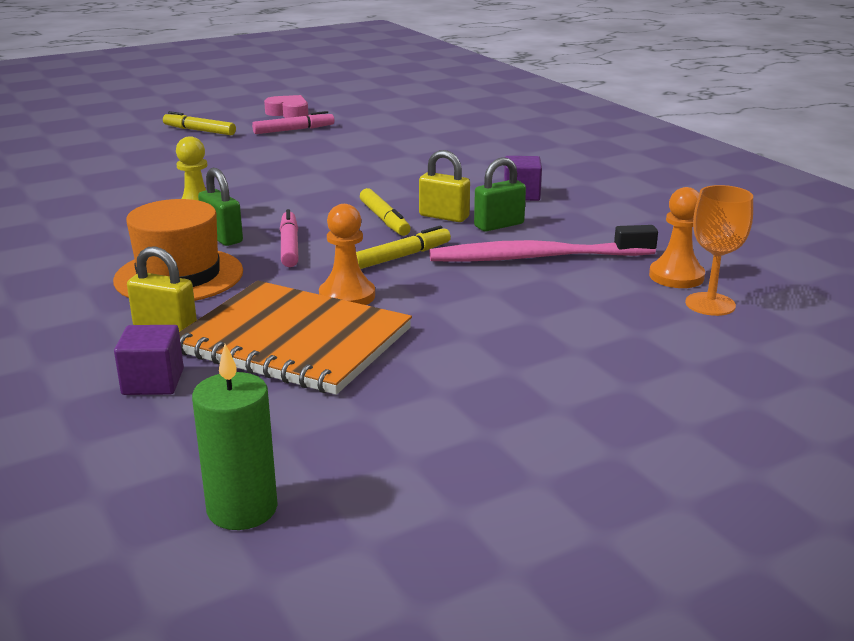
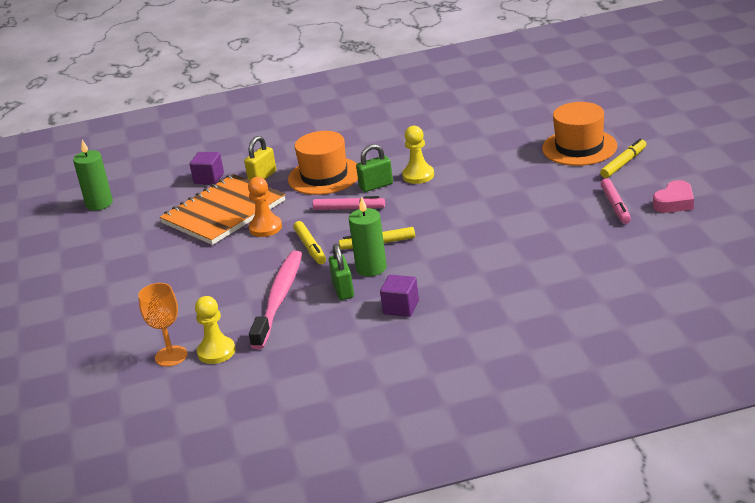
camera: 110 degrees right, 5 degrees up
yellow padlock [419,150,470,222] -> green candle [349,196,387,276]
orange pawn [649,187,705,288] -> yellow pawn [195,296,235,364]
none -> orange hat [542,102,617,166]

